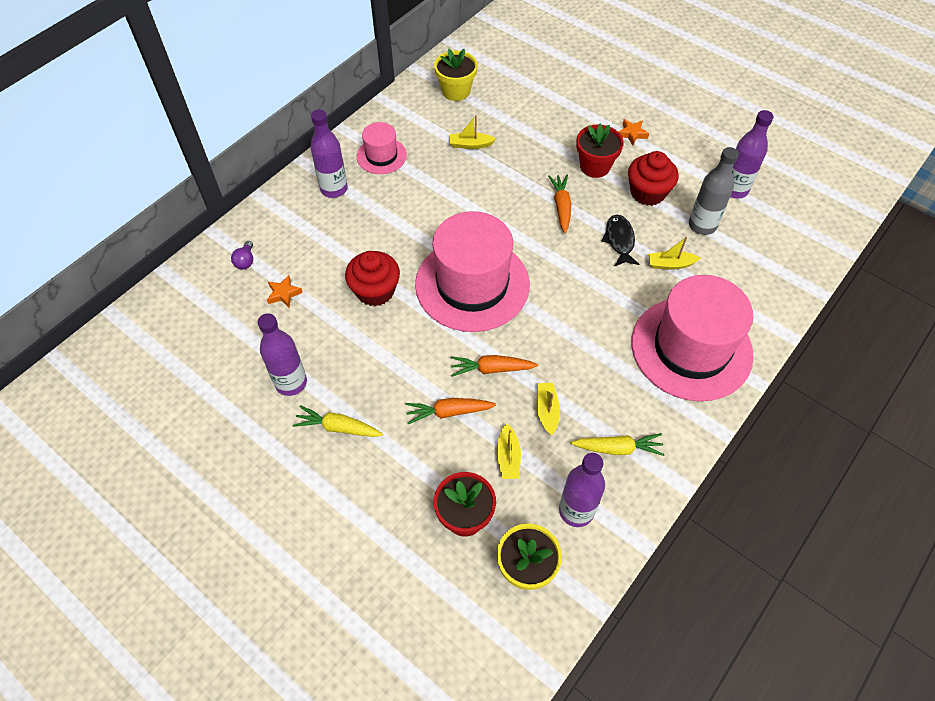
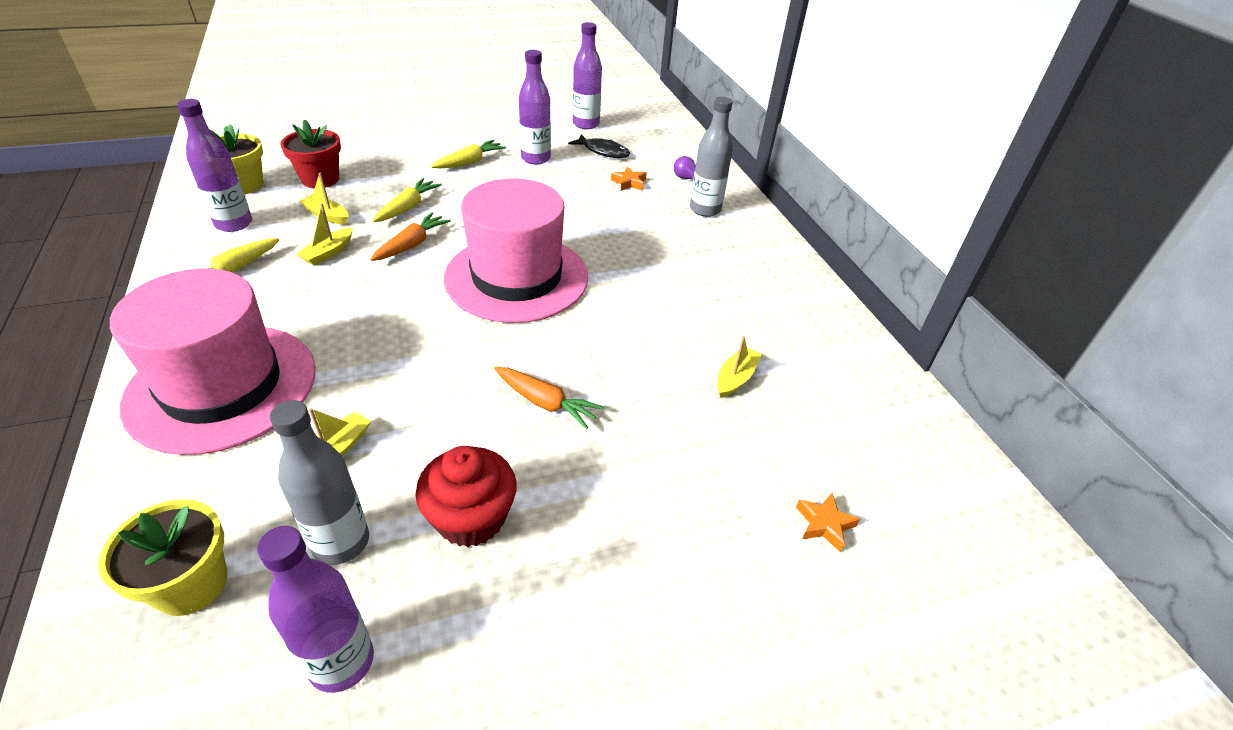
camera: 120 degrees right, 15 degrees down
purple bottle [311,109,348,198] -> purple bottle moved to [573,22,602,129]
red cupcake [345,251,400,306] -> none
pink hat [357,122,407,174] -> none
orange carrot [406,398,496,424] -> yellow carrot [372,178,442,222]
yellow flower pot [434,49,478,101] -> yellow flower pot moved to [98,499,227,616]
yellow boat [536,383,560,435] -> yellow boat turned 90 degrees clockwise [296,203,353,266]
red flower pot [576,124,624,178] -> none
black fish [601,215,639,266] -> black fish moved to [568,134,630,158]
orange star [618,119,649,145] -> orange star moved to [796,493,860,552]
none -> grey bottle [690,97,733,217]

